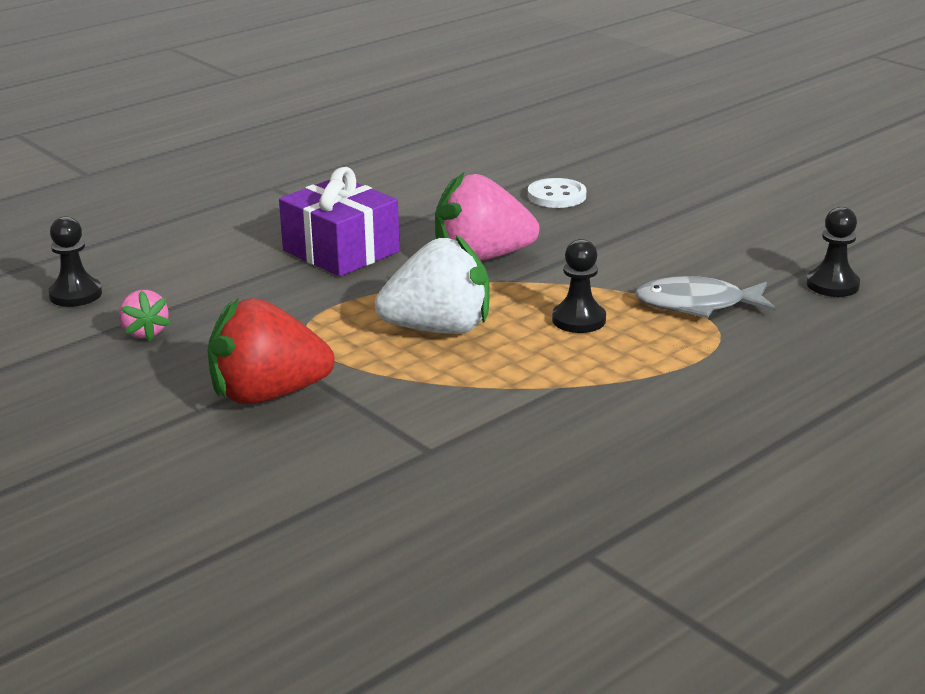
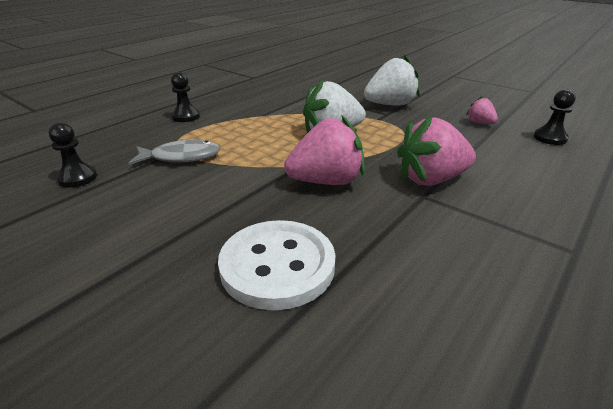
camera: 170 degrees right, 5 degrees up
red strawberry [207,298,335,405] -> white strawberry [364,55,420,106]
purple gift [279,167,400,277] -> pink strawberry [397,116,476,186]
white button [528,178,586,208] -> white button [218,220,335,310], size x1.81
black pawn [552,239,606,333] -> black pawn moved to [171,72,200,122]

